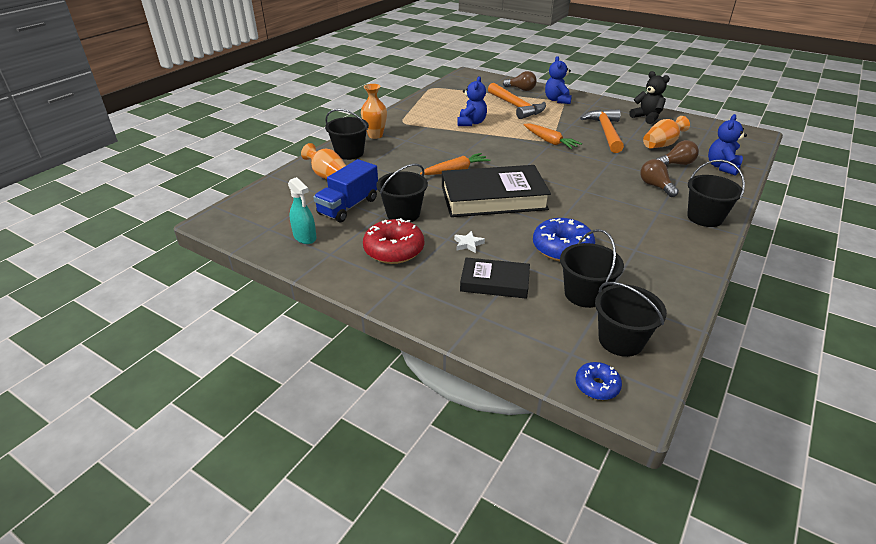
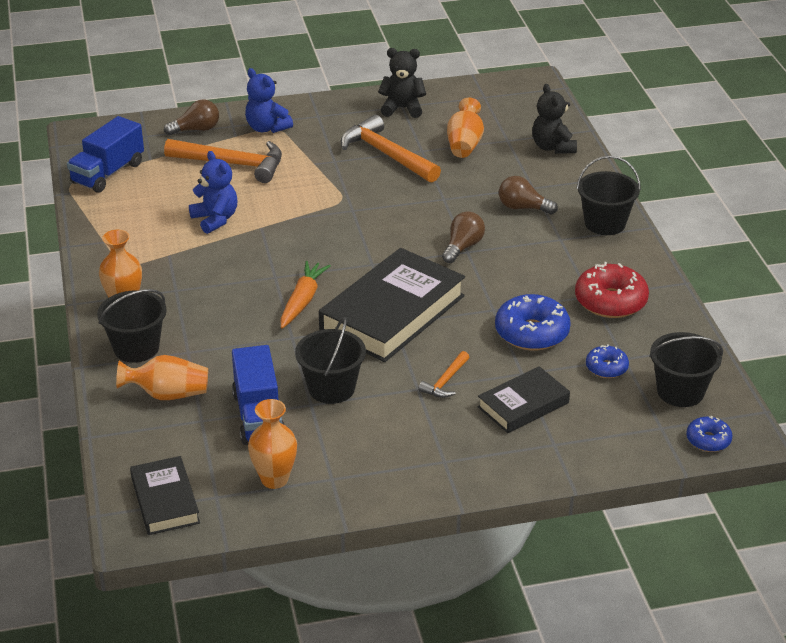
camera: 45 degrees left, 0 degrees up
turquoise spray bottle [288,177,317,244] -> orange vase [248,399,297,489]
red donut [363,218,424,264] -> red donut moved to [575,262,649,318]
white star [454,231,485,253] -> orange hammer [418,351,469,398]
orange carrot [523,123,582,149] -> none
black bucket [560,229,624,308] -> blue donut [586,345,629,378]
brown light bulb [656,140,699,165] -> brown light bulb moved to [442,211,485,263]
blue teddy bear [708,114,747,176] -> black teddy bear [532,84,577,154]
none -> blue truck [67,116,144,193]
none -> black book [130,456,200,535]

